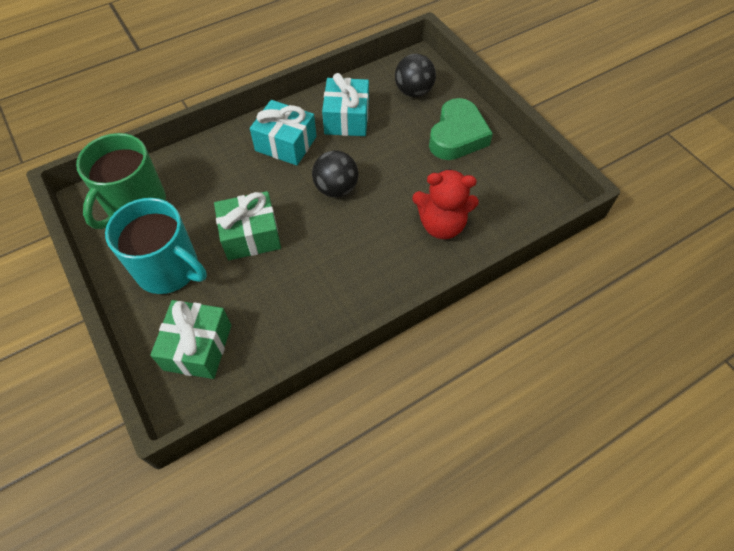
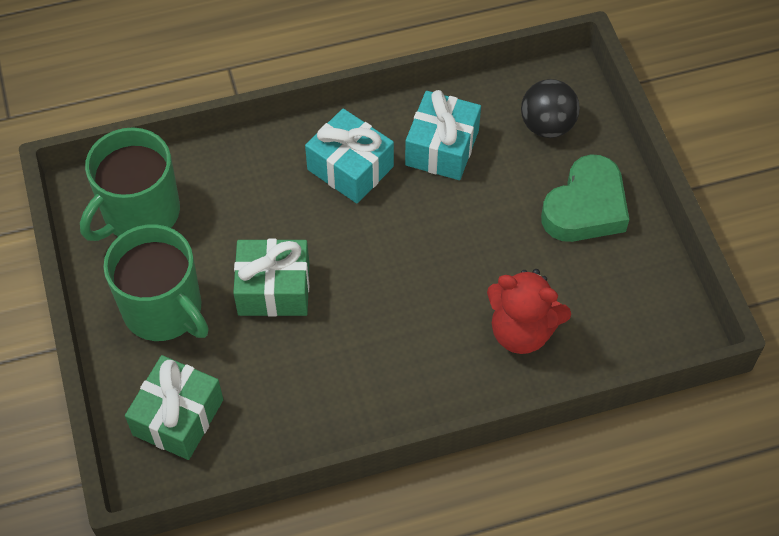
camera: 15 degrees right, 0 degrees up
turquoise mug [105,198,207,294] -> green mug [103,224,209,341]
black ball [312,150,358,197] -> none

